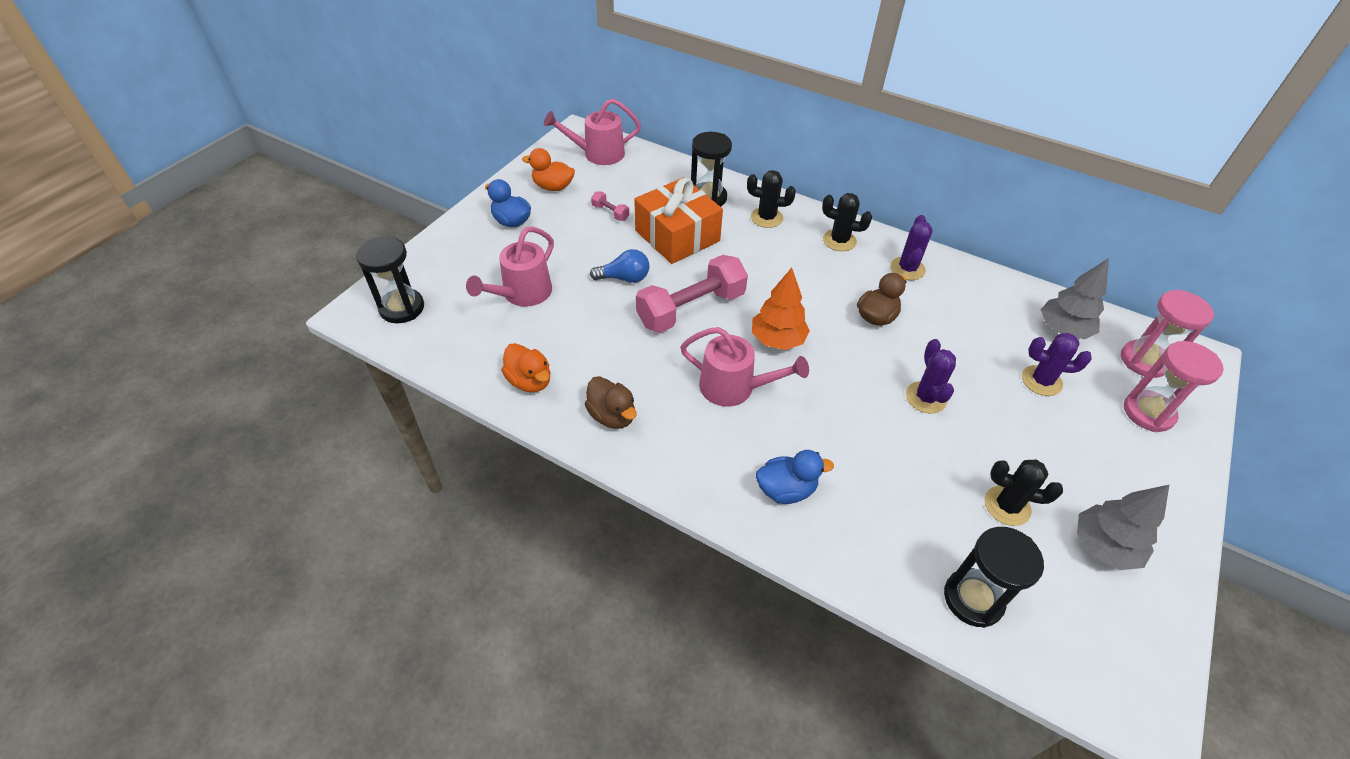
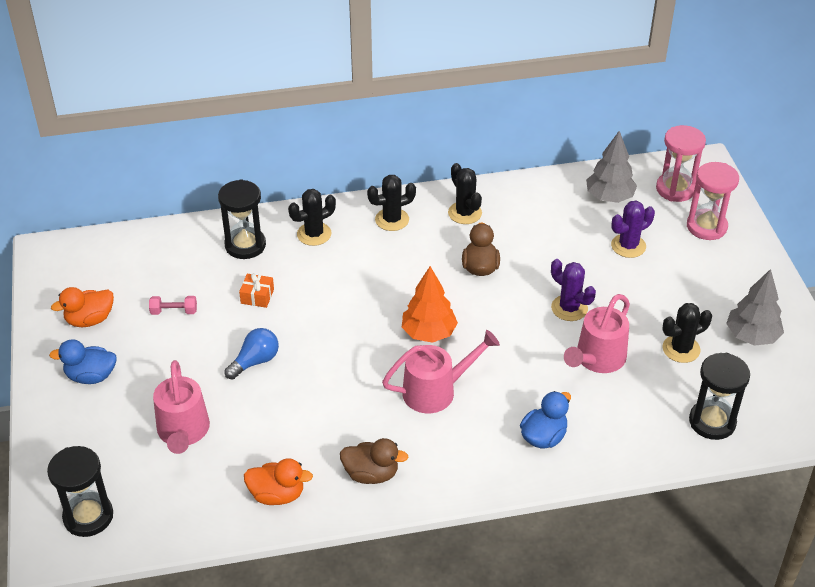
camera: 40 degrees left, 5 degrees down
pink watering can [544,98,641,165] -> pink watering can moved to [564,294,630,373]
orange gift [634,177,723,264] -> orange gift [239,273,274,308], size x0.40
pink dumbbell [636,255,748,333] -> none
purple cactus [890,215,933,280] -> black cactus [448,163,482,224]

